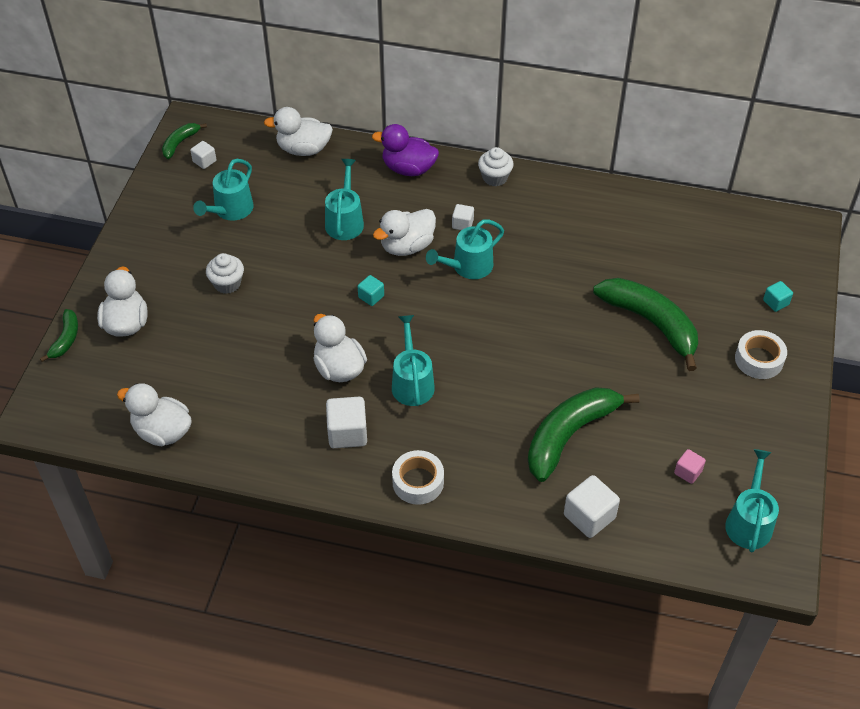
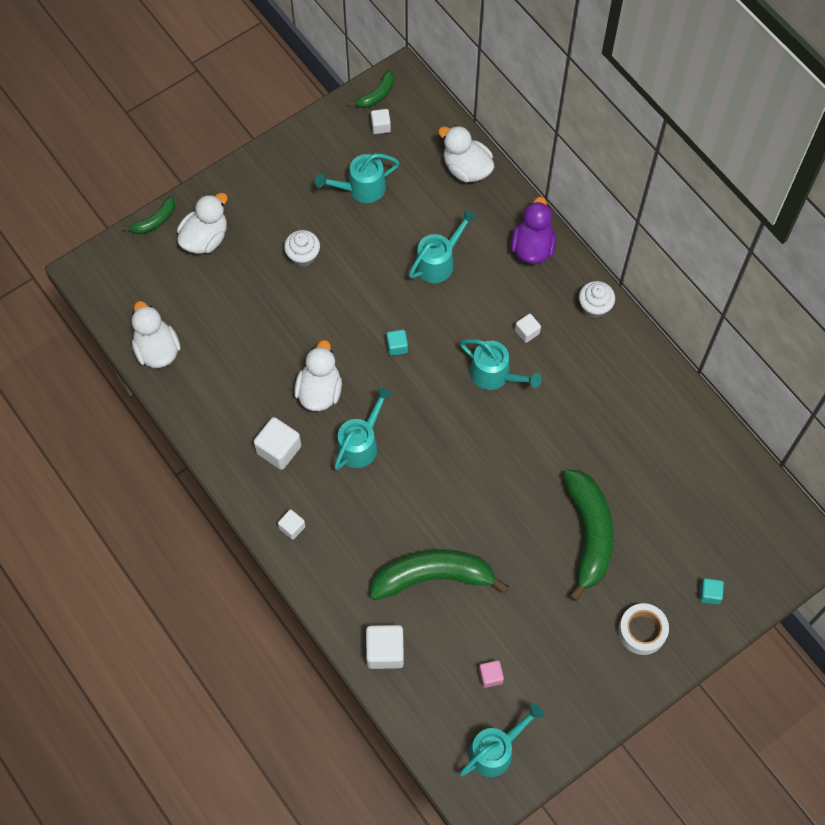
camera: 40 degrees right, 15 degrees up
green banana [162,123,207,159] -> green banana turned 150 degrees clockwise [349,69,394,108]
purple duck [372,124,439,176] -> purple duck turned 45 degrees clockwise [511,197,556,264]
white duck [373,209,436,256] -> none
white tape [392,450,444,505] -> white cube [278,509,306,540]
turquoise watering can [426,220,504,279] -> turquoise watering can turned 150 degrees counterclockwise [460,339,541,390]

